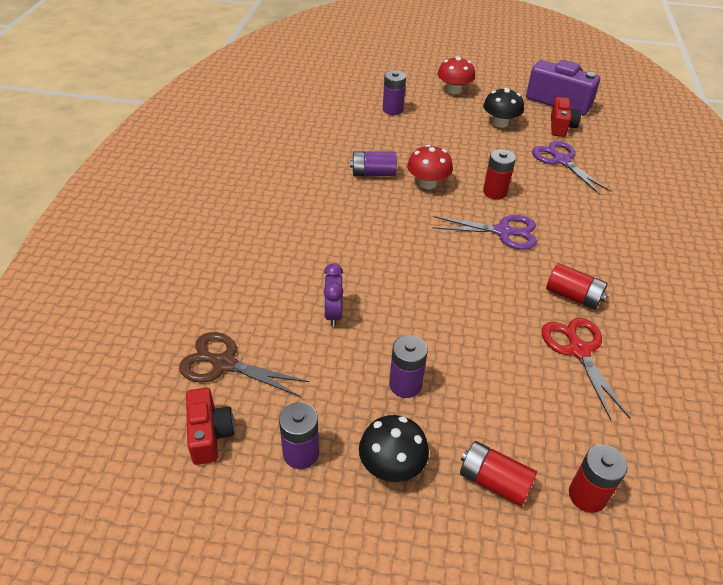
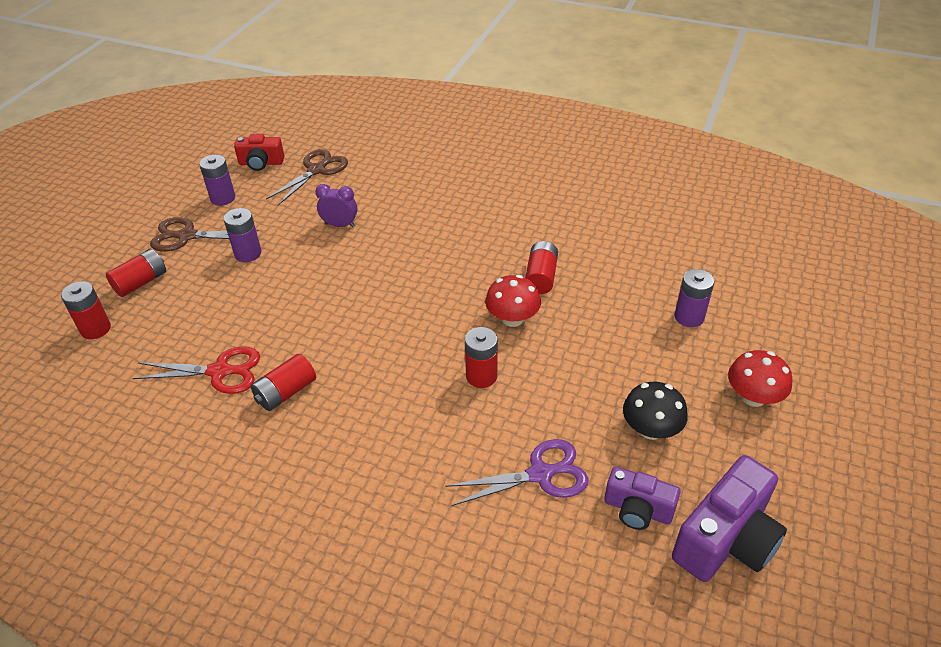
camera: 105 degrees right, 0 degrees up
purple battery [350,152,397,176] -> red battery [525,241,558,294]
black mushroom [359,415,429,482] -> brown scissors [150,217,259,252]
purple scissors [432,215,537,250] -> none
red camera [551,97,581,137] -> purple camera [604,466,681,530]

